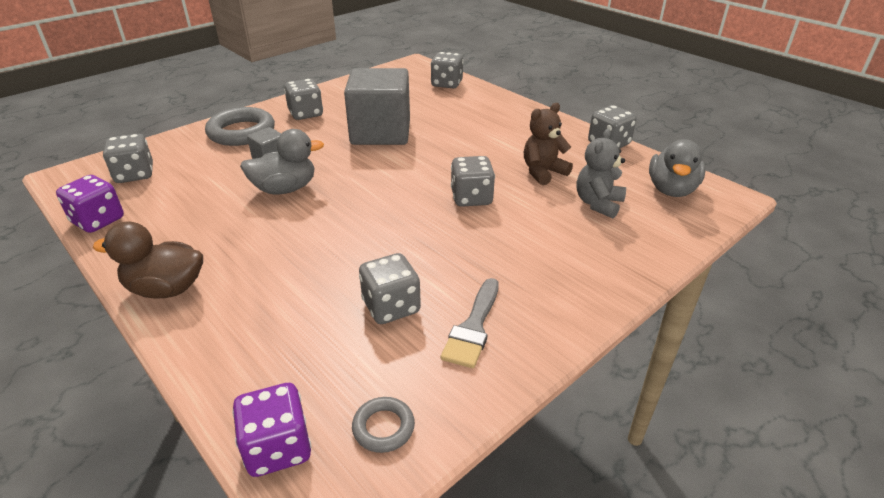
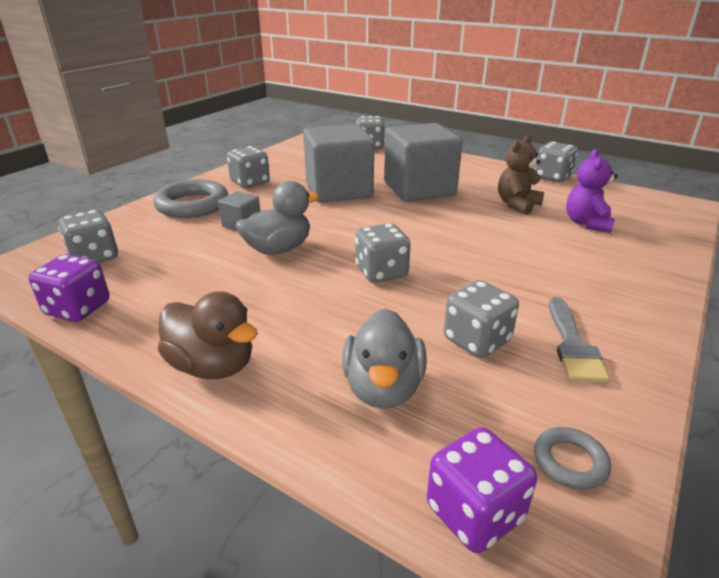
camera: 15 degrees left, 5 degrees down
brown duck [93,221,203,299] -> brown duck turned 135 degrees counterclockwise [158,291,258,379]
grey dice [451,156,495,207] -> grey dice moved to [355,223,411,283]
grey teddy bear [576,129,626,218] -> purple teddy bear [566,149,618,233]
grey duck [649,139,706,197] -> grey duck moved to [342,308,427,409]
none -> grey cube [384,123,462,202]

